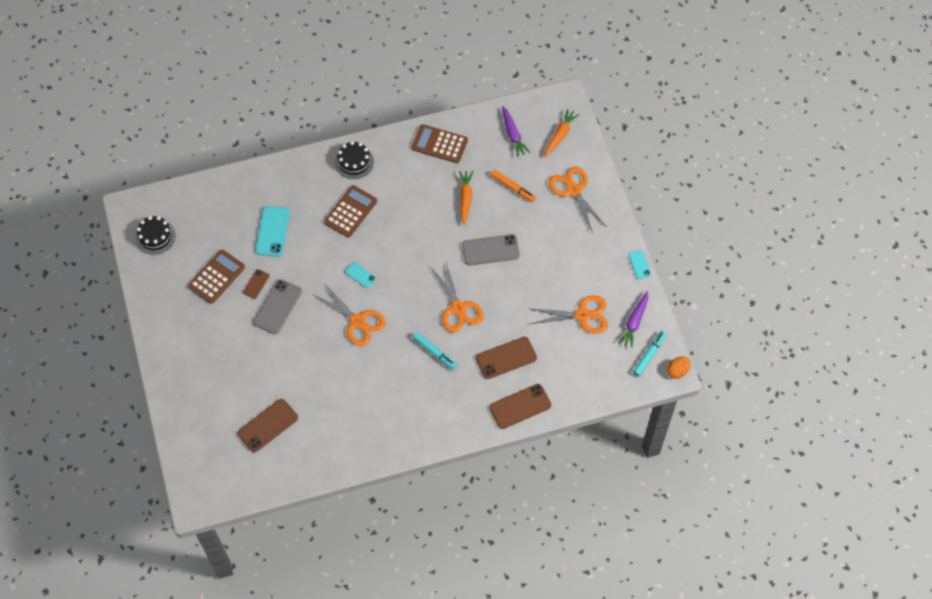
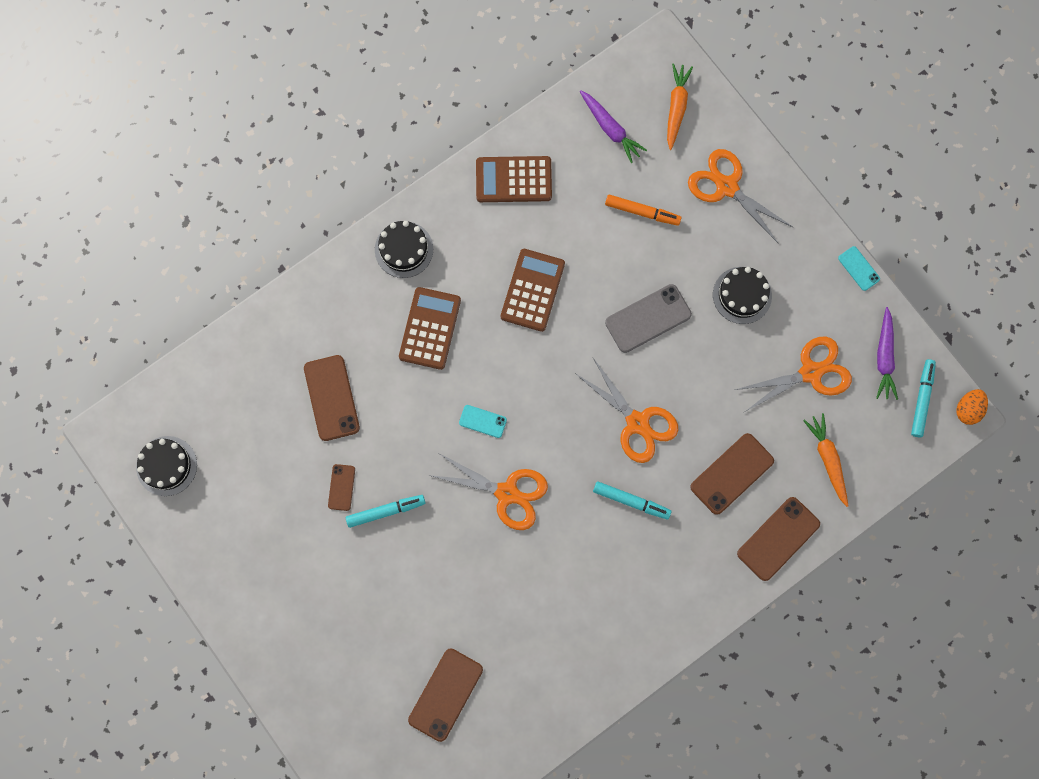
camera: 20 degrees left, 15 degrees up
brown calculator [188,250,245,304] -> brown calculator moved to [501,249,565,332]
grey phone [253,279,302,334] -> turquoise marker [346,495,426,528]
turquoise phone [255,206,290,257] -> brown phone [304,355,360,441]
orange carrot [459,171,474,226] -> orange carrot moved to [803,413,848,507]
none -> black cake [713,267,772,324]

